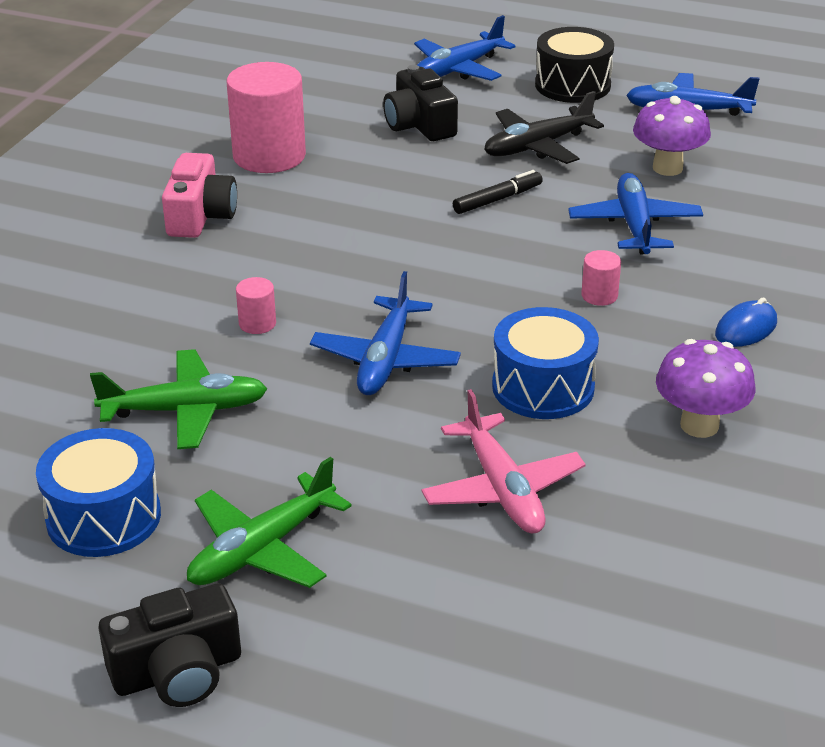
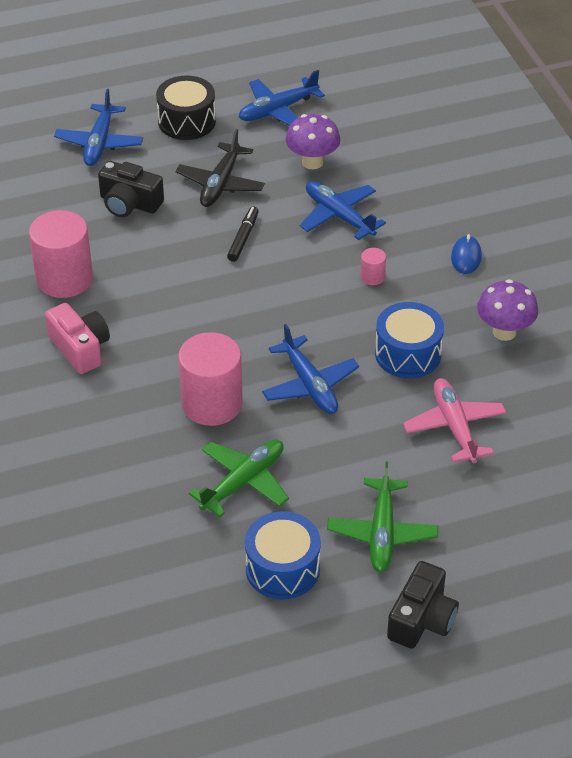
camera: 40 degrees left, 10 degrees up
pink cylinder [236,277,276,334] -> pink cylinder [178,332,243,426], size x2.30
pink plane [421,389,586,534] -> pink plane turned 135 degrees counterclockwise [403,378,507,463]

